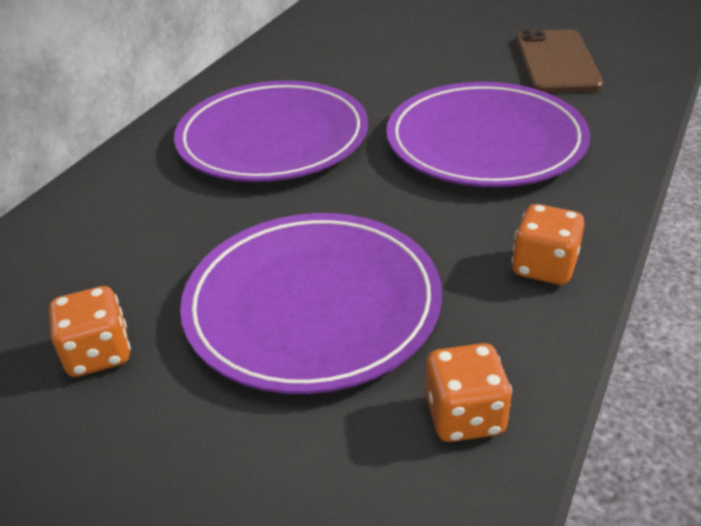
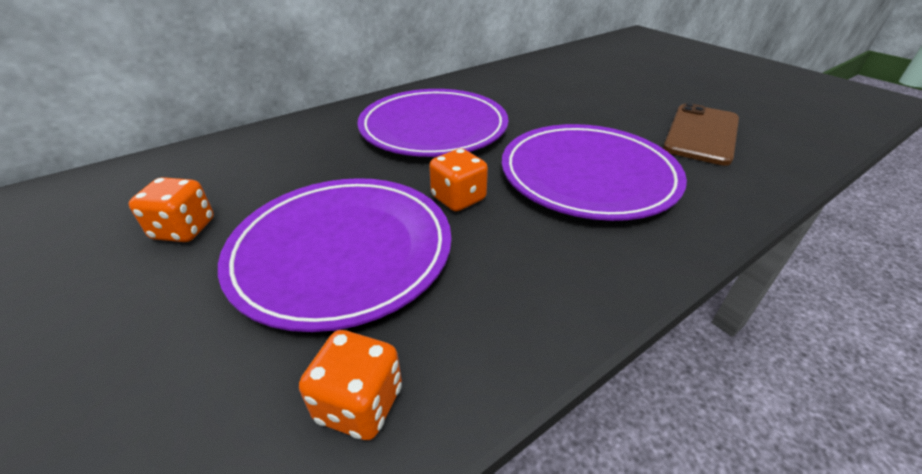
camera: 25 degrees right, 0 degrees up
orange dice [512,204,585,285] -> orange dice moved to [429,148,488,211]

